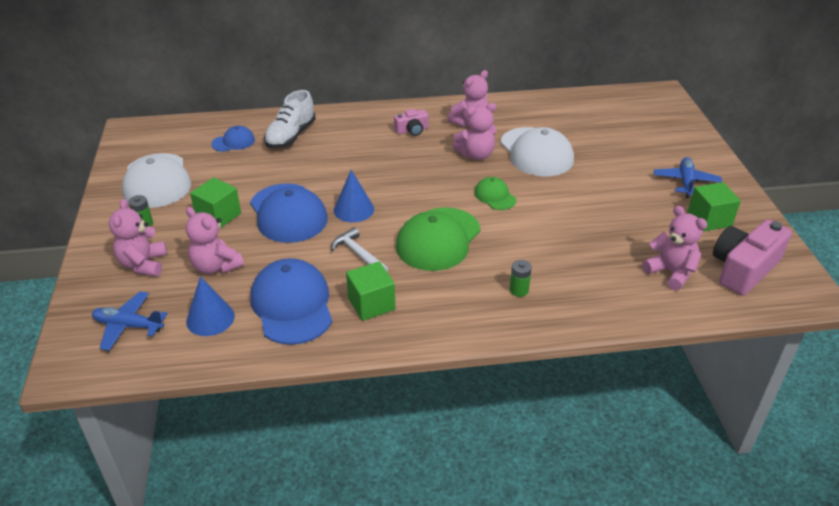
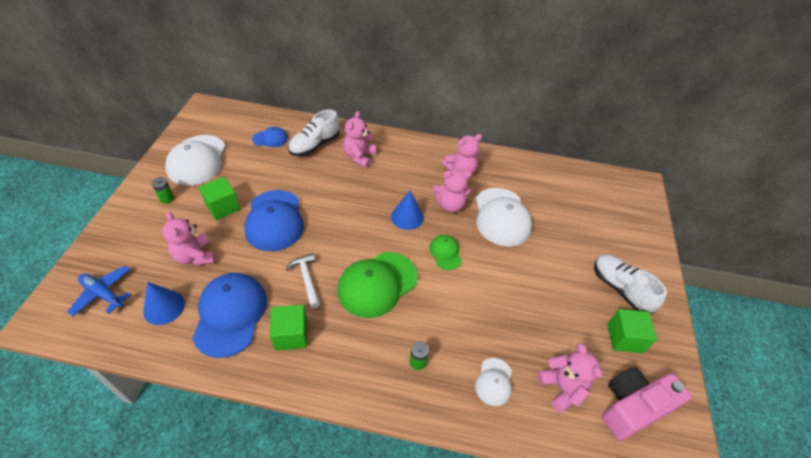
camera: 15 degrees right, 10 degrees up
pink teddy bear [109,199,167,277] -> pink teddy bear moved to [343,111,376,168]
blue cone [334,170,374,222] -> blue cone moved to [391,190,424,230]
pink camera [394,109,428,136] -> none
blue plane [654,157,722,198] -> white shoe [594,254,667,314]
none -> white cap [475,358,512,406]

